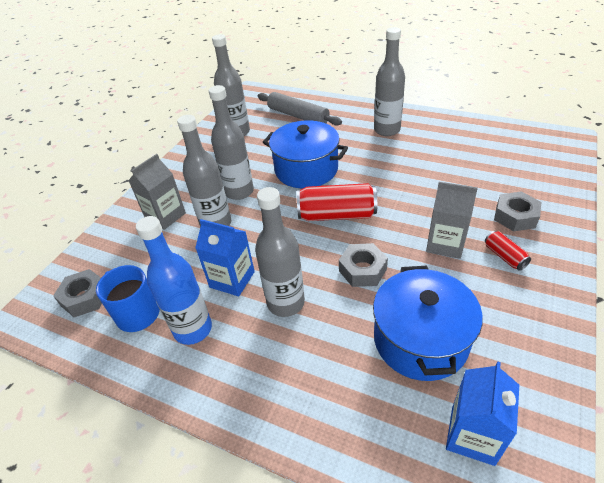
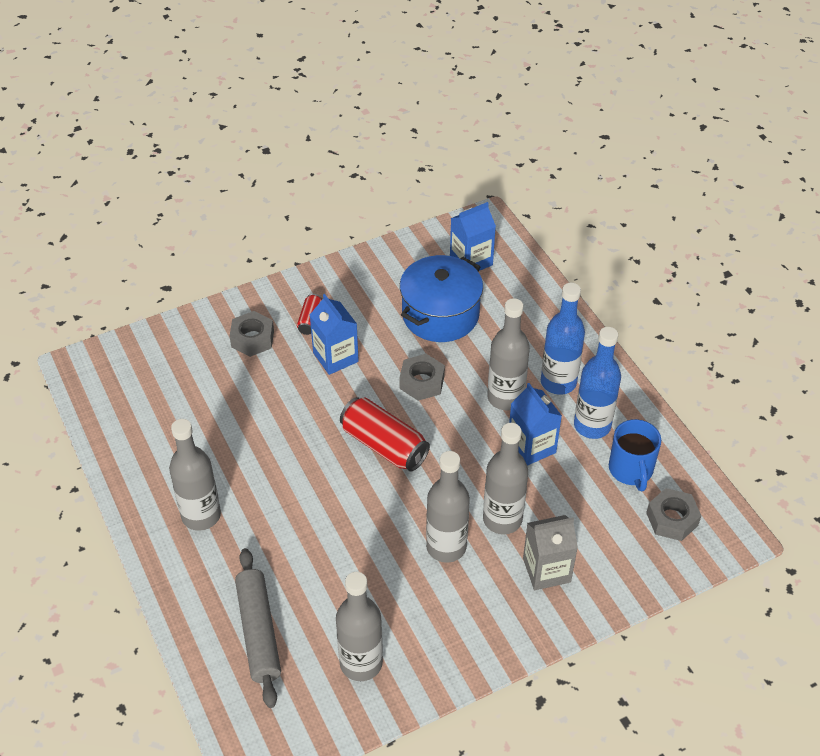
camera: 145 degrees left, 5 degrees up
blue pot [263,121,348,188] -> none
grey carton [426,182,478,259] -> blue carton [310,294,359,375]
none -> blue bottle [541,283,585,395]

